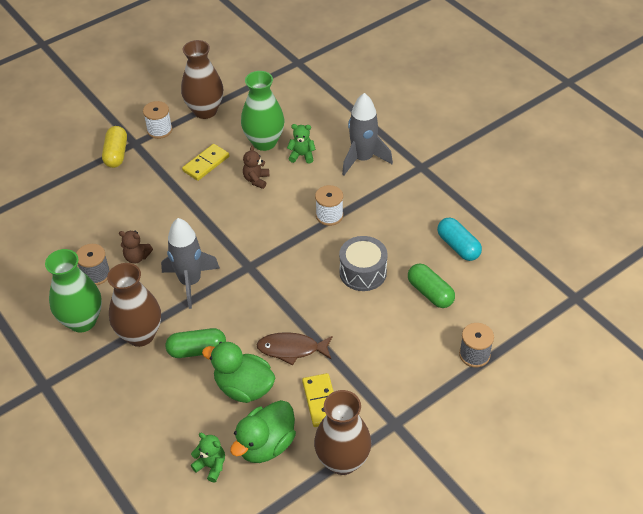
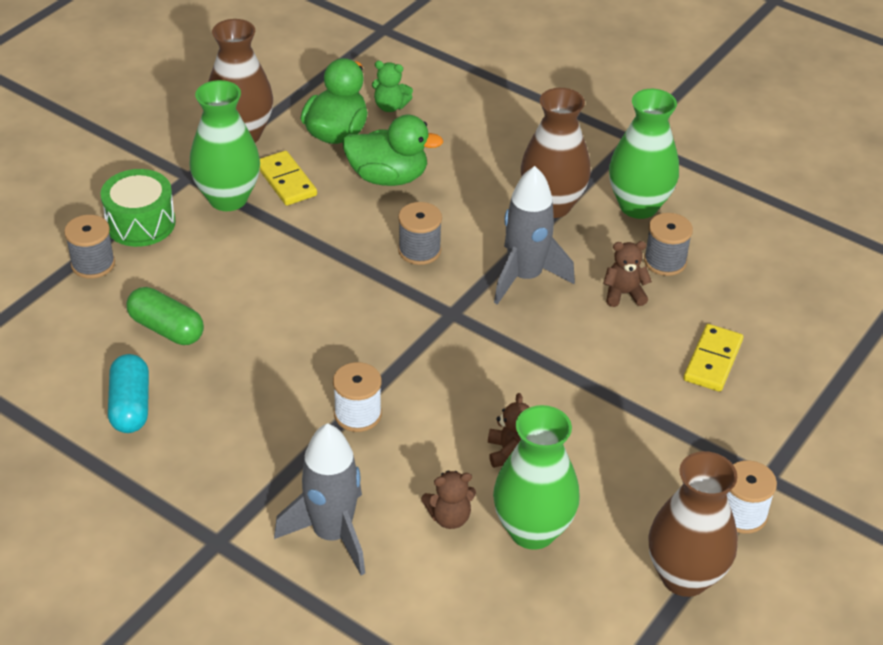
camera: 160 degrees right, 5 degrees down
yellow capsule [102,126,127,168] -> none
green capsule [166,328,226,358] -> none
yellow domino [182,144,229,181] -> yellow domino moved to [684,324,743,392]
brown fish [256,332,333,365] -> none
green teddy bear [287,124,316,164] -> brown teddy bear [421,470,476,529]
grey drum [339,236,388,291] -> none
turquoise capsule [437,217,482,261] -> turquoise capsule turned 45 degrees clockwise [108,354,149,433]
none -> green drum [100,169,176,247]
none -> green vase [190,80,260,211]
none -> grey spool [398,202,442,265]

